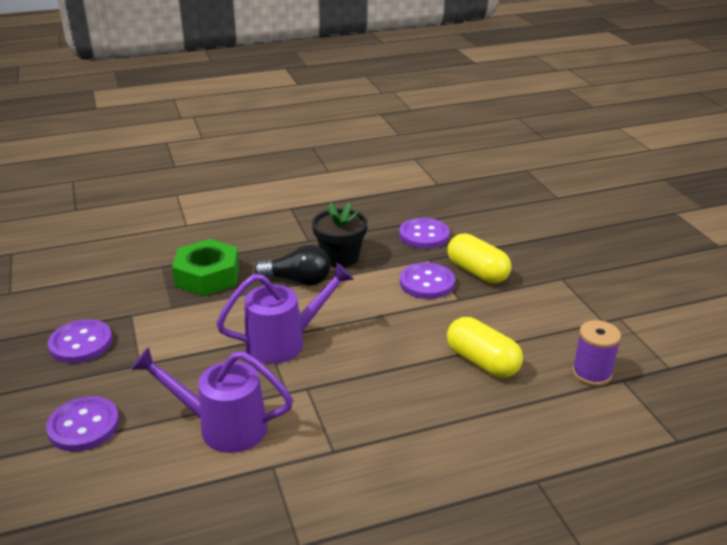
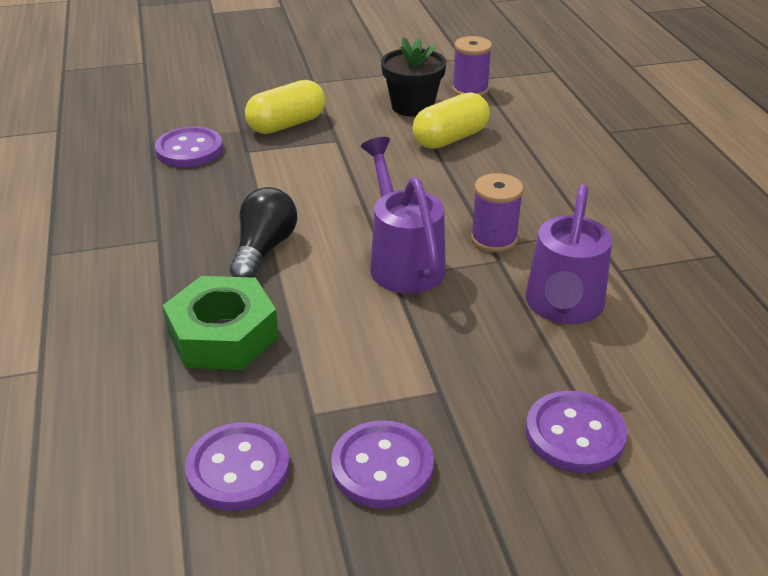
camera: 85 degrees left, 5 degrees up
black flower pot [312,202,367,267] -> black flower pot moved to [381,37,446,117]
purple button [400,262,455,299] -> purple button moved to [185,422,290,511]
none -> purple spool [471,173,524,252]

